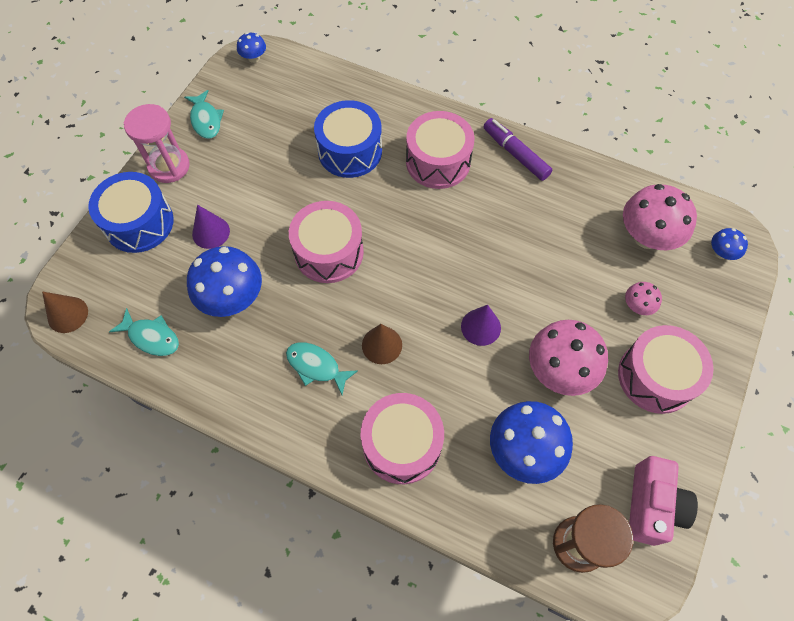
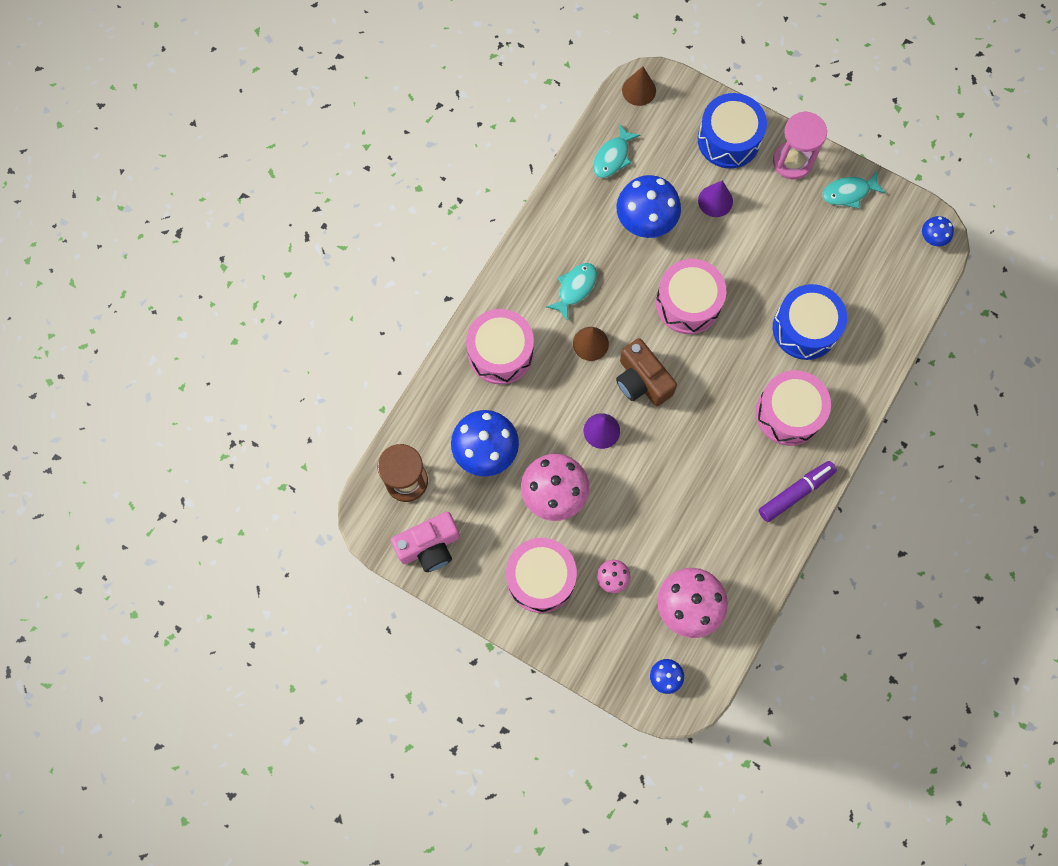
camera: 95 degrees right, 10 degrees up
pink camera [629,456,698,546] -> pink camera turned 45 degrees counterclockwise [391,512,460,572]
none -> brown camera [616,338,677,406]

